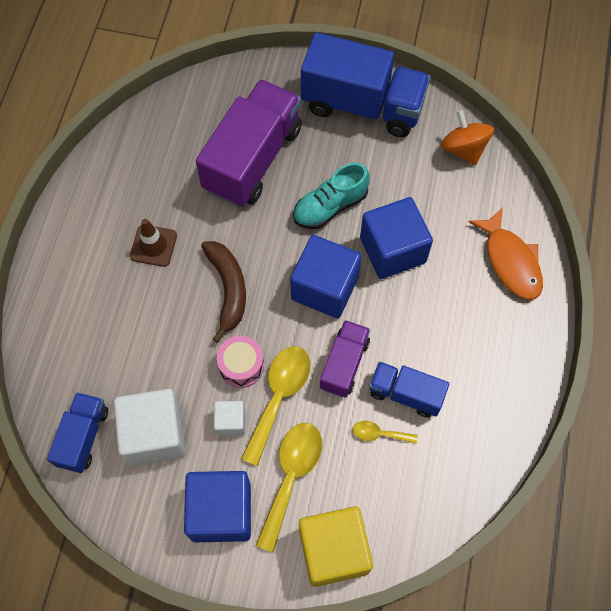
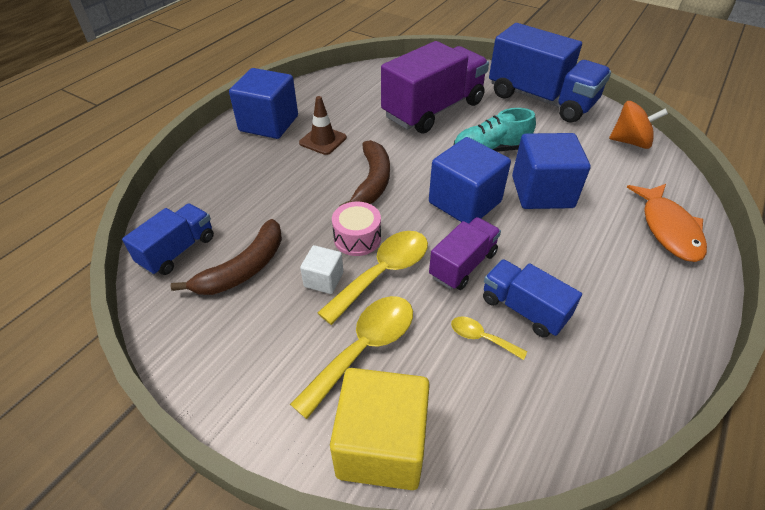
camera: 20 degrees right, 20 degrees down
white cube [114,389,186,466] -> brown banana [171,219,282,295]
blue cube [184,471,251,542] -> blue cube moved to [229,68,298,139]
orange spinning top [441,110,494,165] -> orange spinning top turned 105 degrees clockwise [609,101,668,149]

